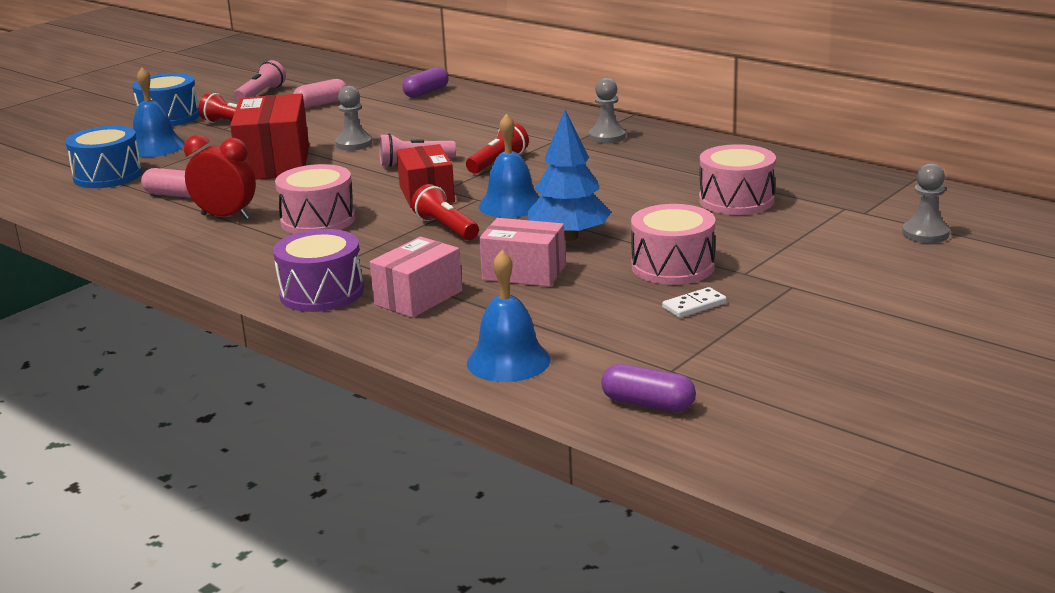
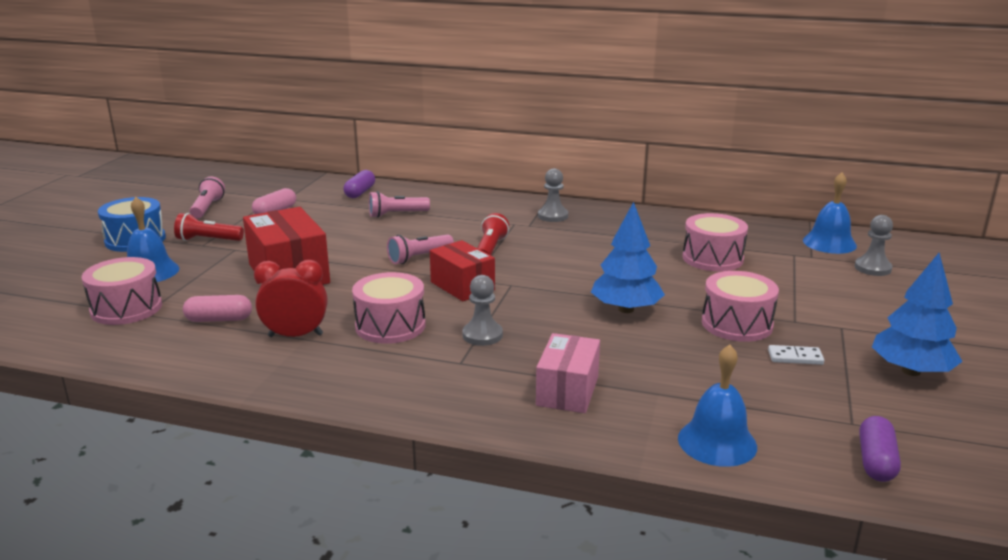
camera: 25 degrees left, 0 degrees up
blue drum [65,126,143,188] -> pink drum [82,257,162,325]
purple drum [273,229,364,312] -> none
grey pawn [335,86,372,151] -> grey pawn moved to [462,275,503,346]
red flashlight [411,184,479,240] -> none
blue bell [479,114,540,218] -> blue bell moved to [803,172,857,254]
pink box [479,218,565,287] -> none
purple capsule [601,364,696,412] -> purple capsule turned 75 degrees counterclockwise [859,416,901,482]
white domino [662,287,727,318] -> white domino turned 60 degrees clockwise [768,345,824,365]
none -> pink flashlight [369,191,430,218]
none -> blue tree [872,253,963,376]

